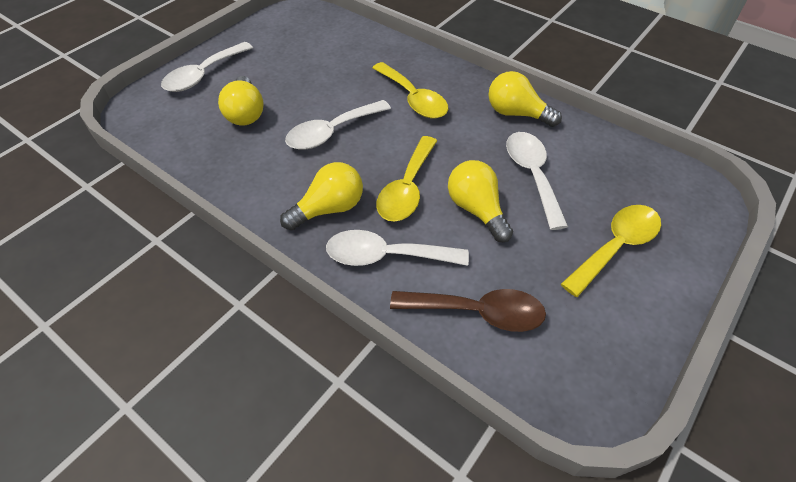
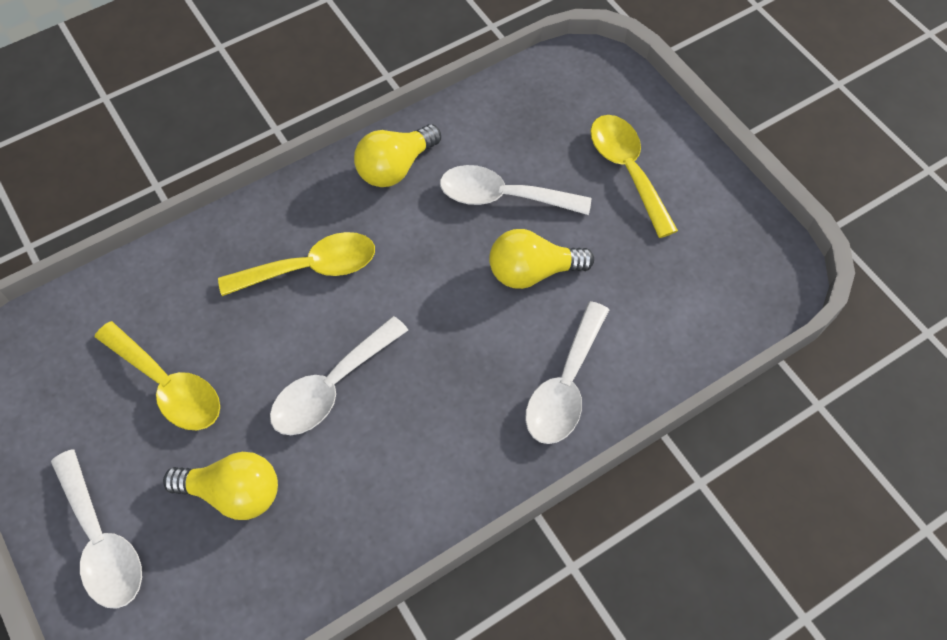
camera: 70 degrees left, 10 degrees up
yellow light bulb [280,162,363,230] -> none
white spoon [285,100,391,150] -> white spoon turned 60 degrees clockwise [270,316,408,435]
yellow spoon [376,136,437,221] -> yellow spoon moved to [95,321,220,430]
brown spoon [390,289,546,332] -> none

